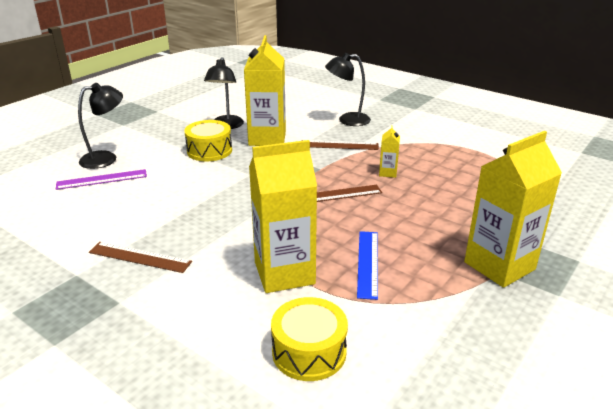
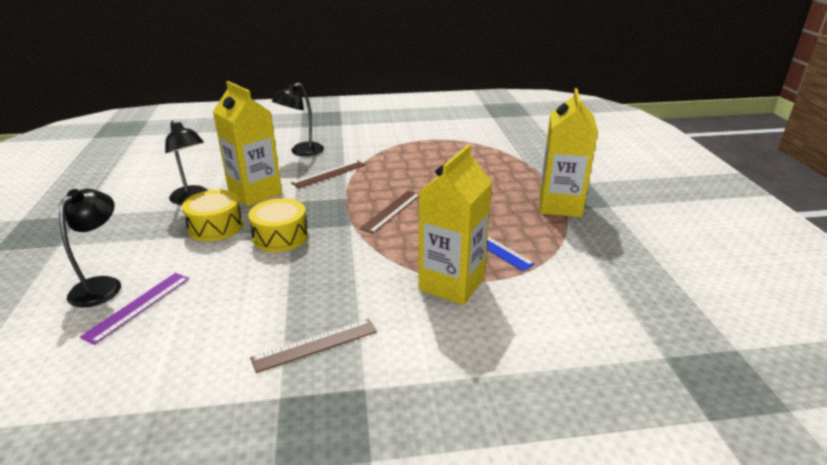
camera: 45 degrees left, 0 degrees up
yellow drum [271,297,348,381] -> yellow drum moved to [248,198,308,252]
yellow carton [379,125,400,178] -> none

